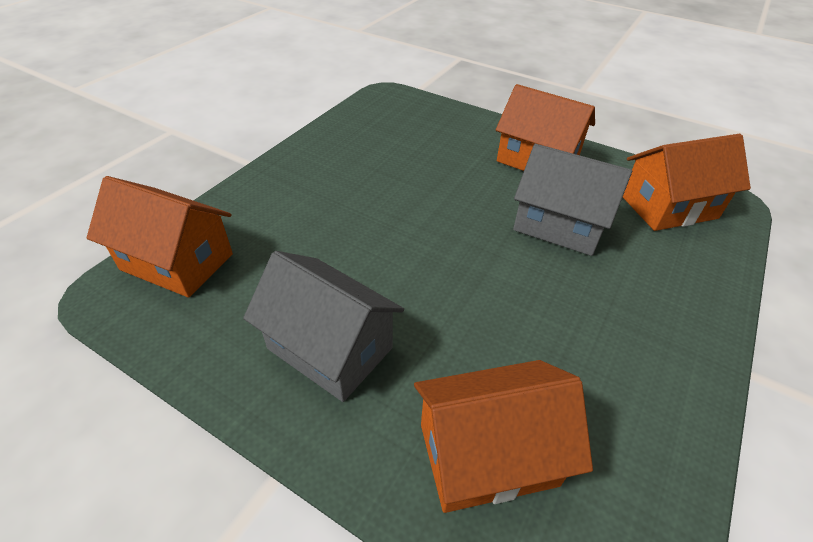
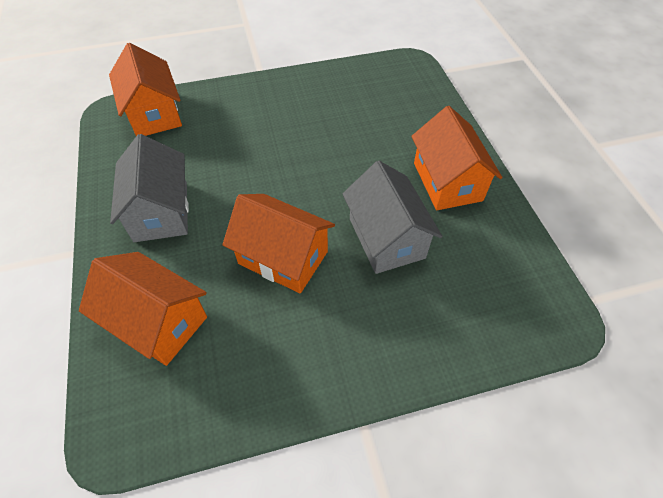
camera: 45 degrees right, 10 degrees up
orange house [623,134,751,231] -> orange house moved to [222,194,335,294]

